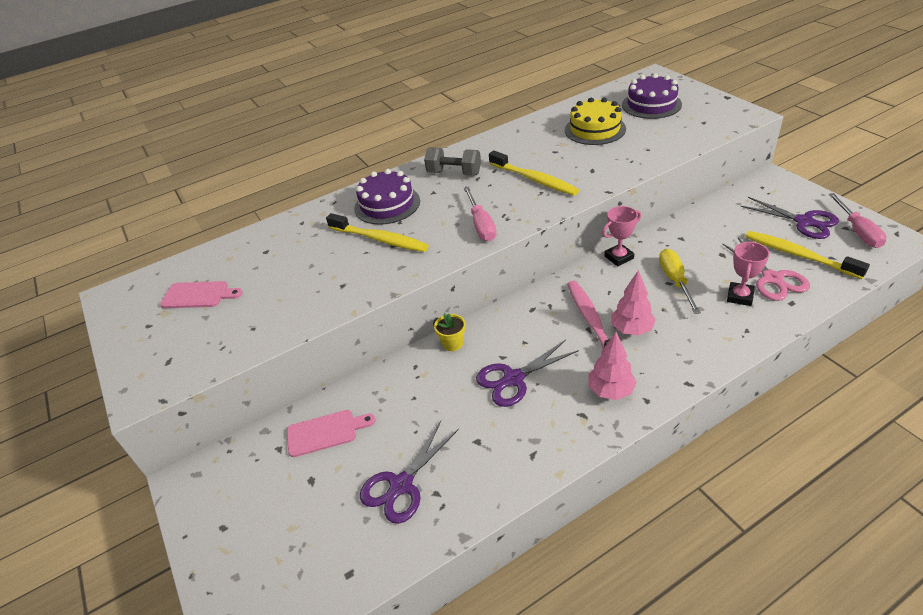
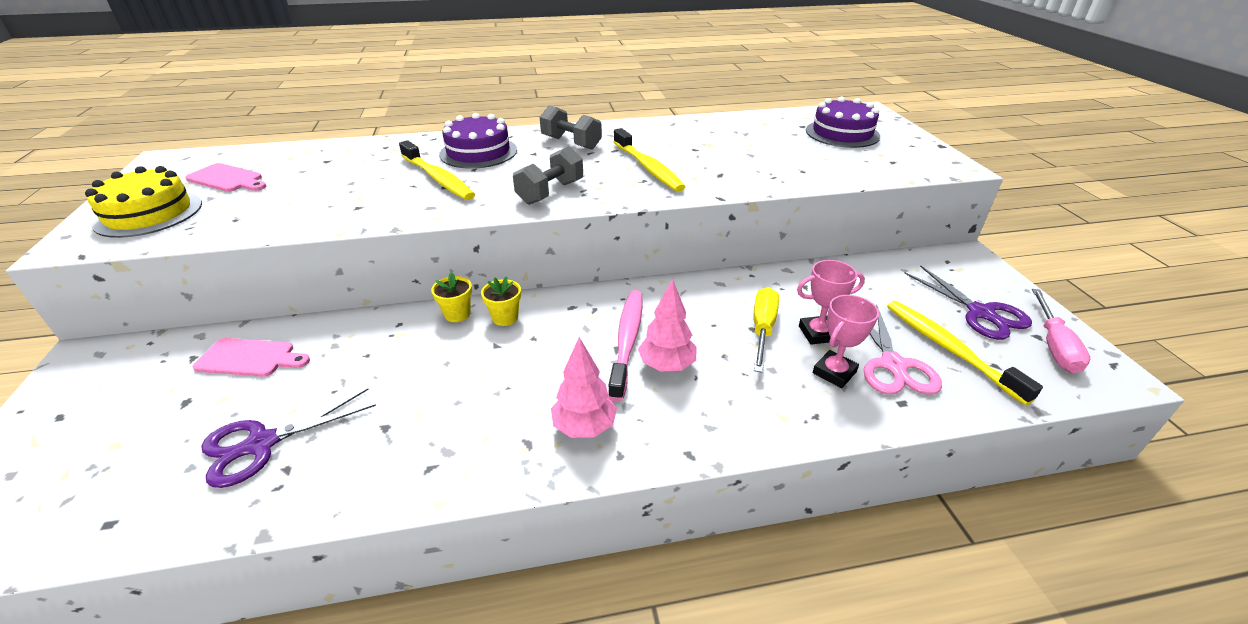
camera: 15 degrees right, 5 degrees down
pink screwdriver [464,187,497,241] -> grey dumbbell [513,146,583,205]
purple scissors [476,340,579,407] -> none
yellow cake [565,98,626,145] -> yellow cake moved to [85,166,202,238]
pink trophy [602,206,641,266] -> pink trophy moved to [797,260,865,345]
none -> yellow flower pot [481,276,521,326]

